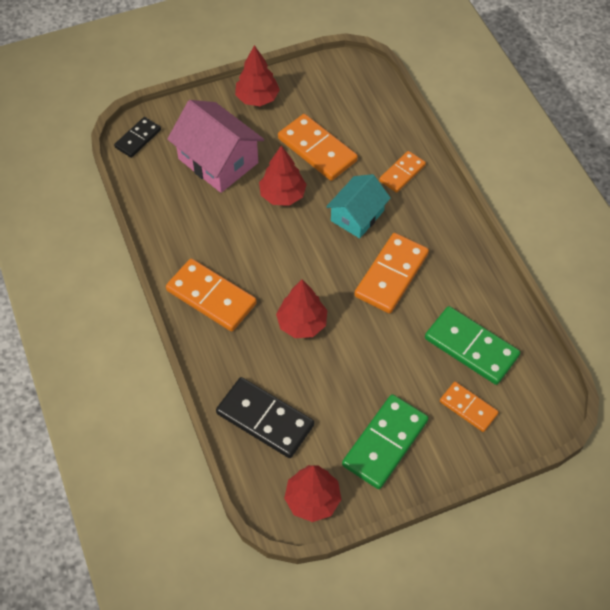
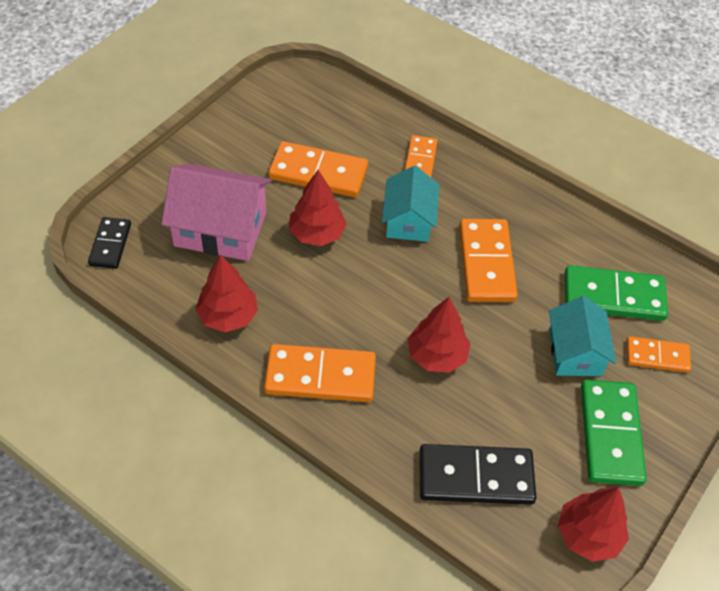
camera: 35 degrees left, 5 degrees down
red tree [235,45,280,106] -> red tree moved to [195,255,258,332]
none -> turquoise house [549,296,616,376]

